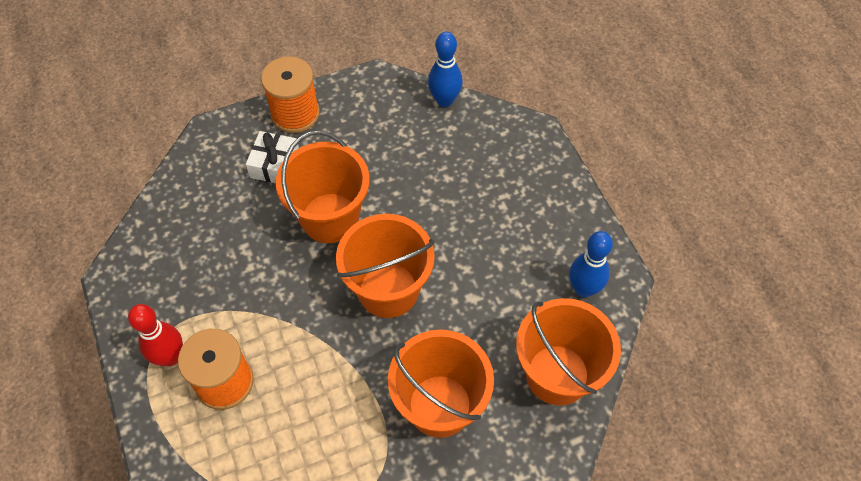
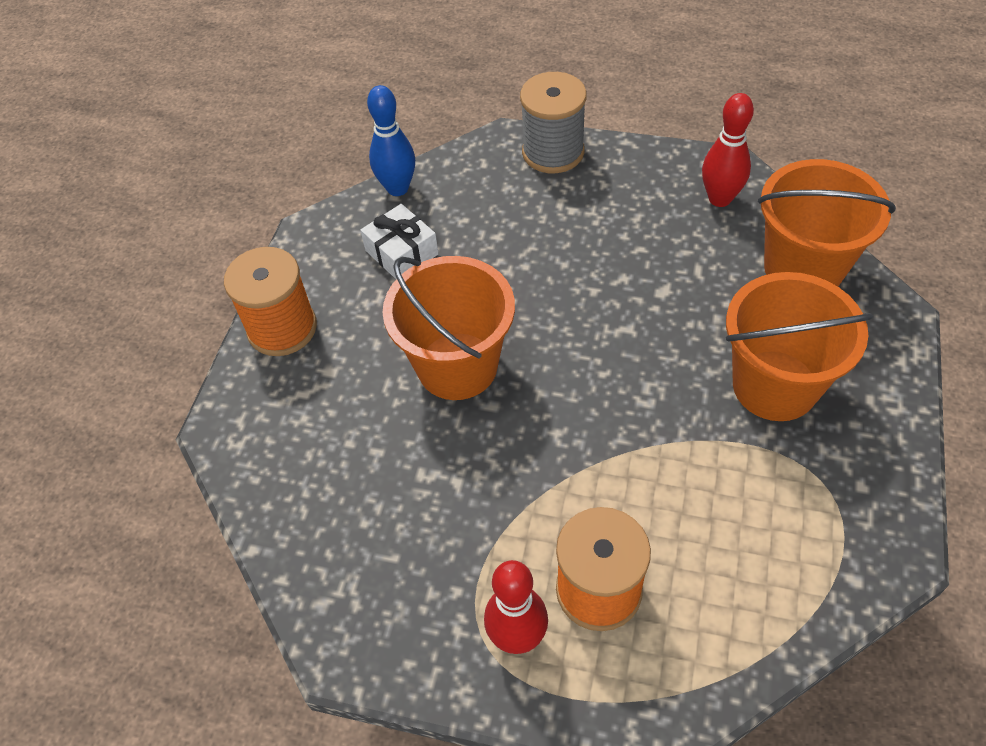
camera: 50 degrees left, 5 degrees down
white gift [246,131,299,183] -> white gift moved to [360,204,439,279]
orange bucket [336,214,435,318] -> none
blue bowling pin [569,231,613,298] -> red bowling pin [702,93,754,207]
none -> grey spool [520,72,587,173]

